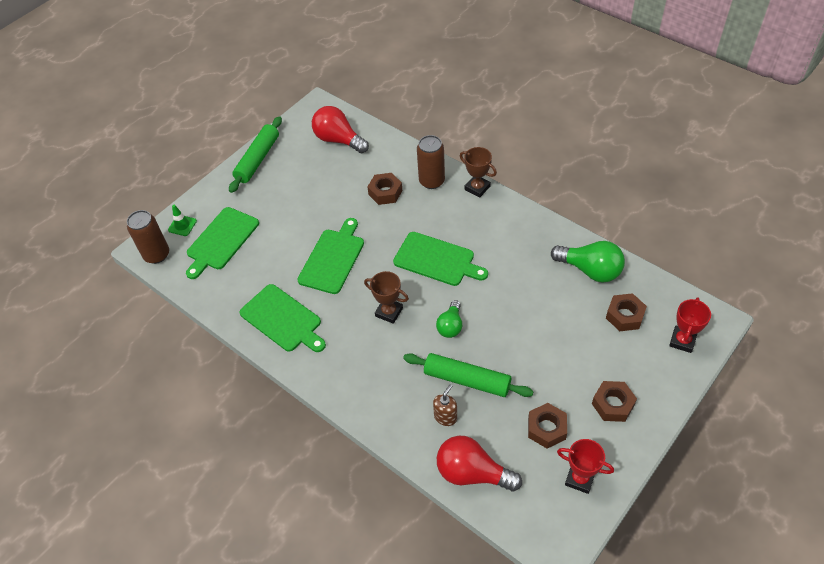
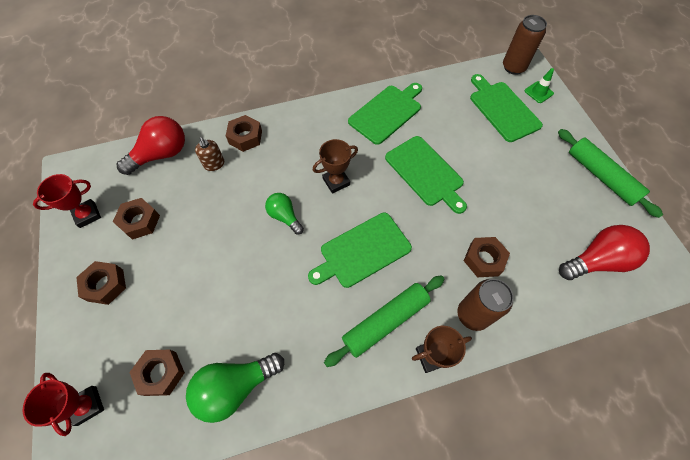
camera: 120 degrees right, 10 degrees up
green cutting board [240,284,326,352] -> green cutting board turned 150 degrees clockwise [348,83,422,145]
green rolling pin [403,353,534,397] -> green rolling pin moved to [324,275,445,367]
none -> brown nut [226,115,262,152]

